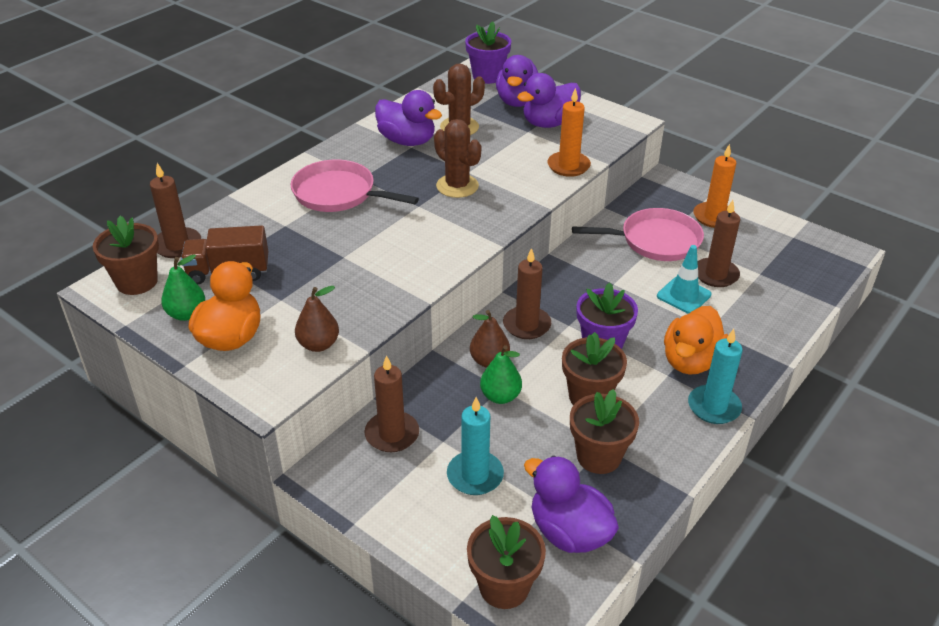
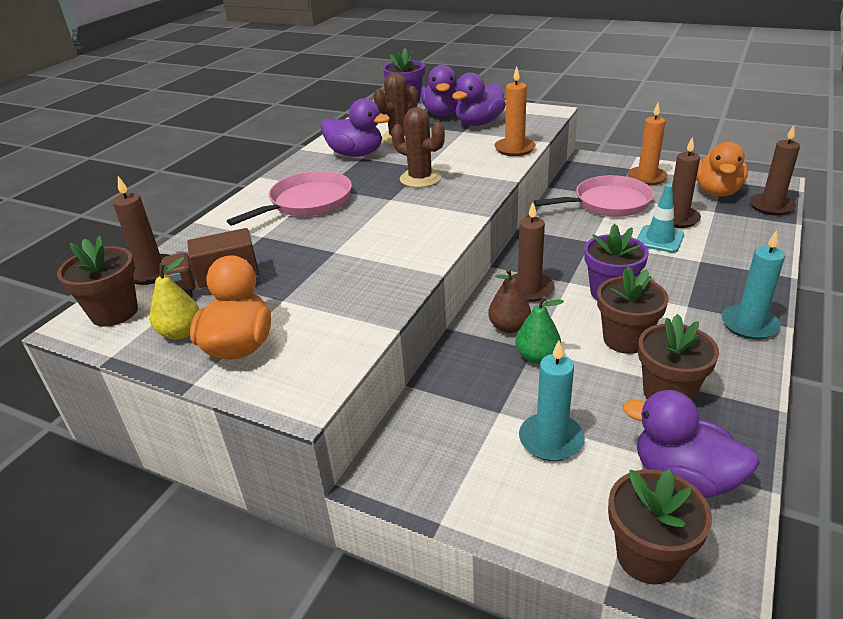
camera: 10 degrees left, 5 degrees down
green pear [161,254,205,321] -> yellow pear [150,257,199,339]
pink pan [291,160,419,212] -> pink pan turned 120 degrees clockwise [227,171,352,226]
brown pear [295,286,339,352] -> none
brown candle [365,355,419,452] -> brown candle moved to [749,125,800,215]
orange duck [664,306,728,375] -> orange duck moved to [696,142,748,197]

